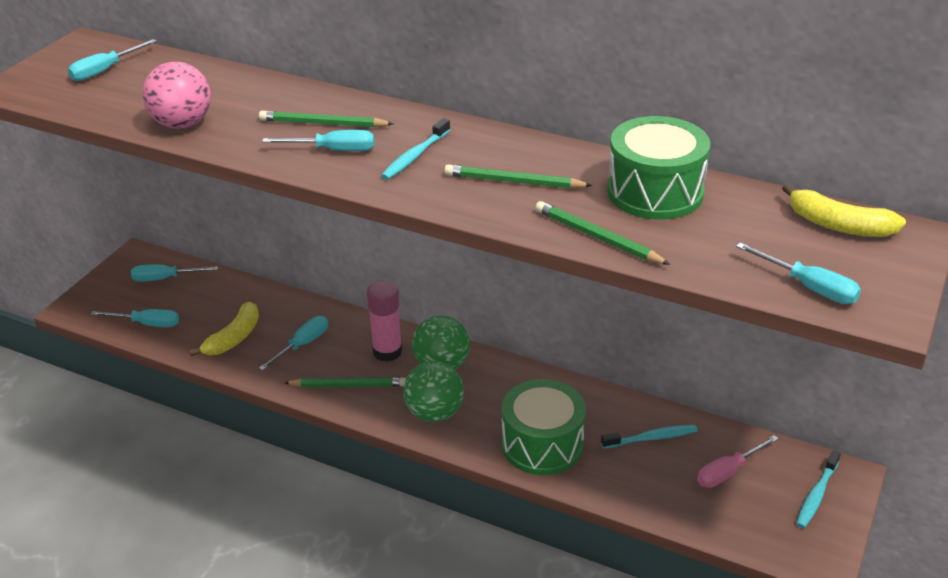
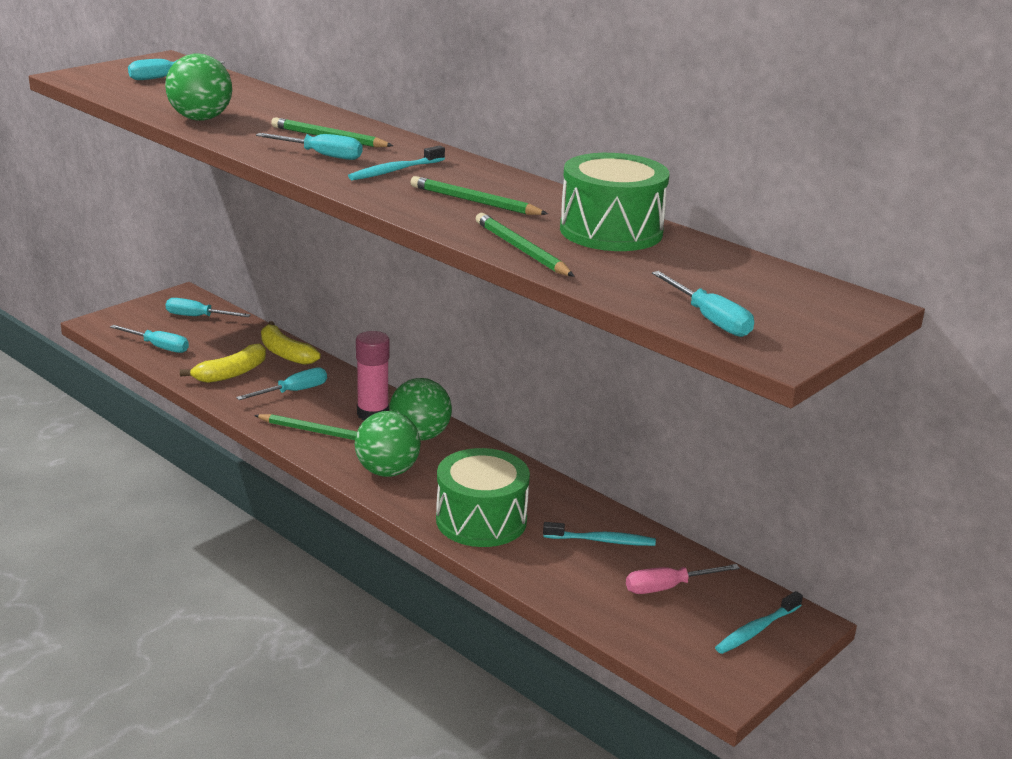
camera: 15 degrees right, 10 degrees down
pink ball [143,62,211,129] -> green ball [165,54,232,121]
yellow banana [782,184,906,237] -> yellow banana moved to [261,321,321,365]

